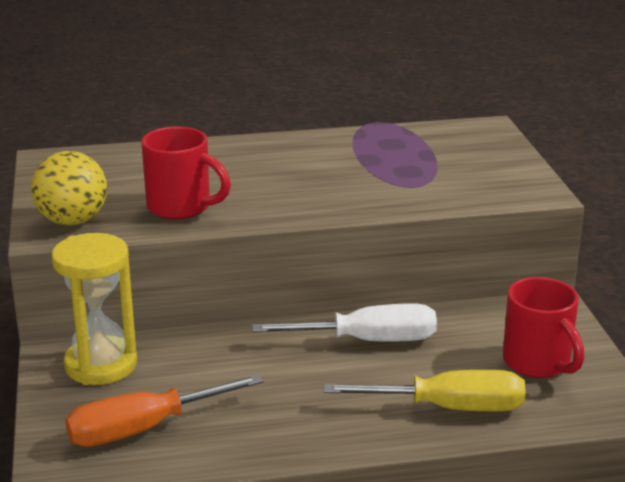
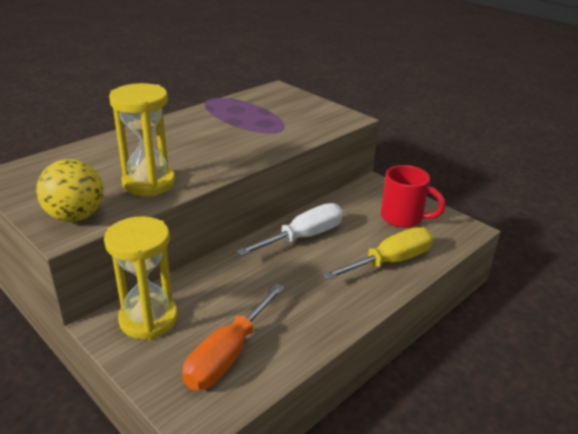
camera: 35 degrees left, 5 degrees up
red mug [141,126,231,219] -> yellow hourglass [109,83,175,196]

